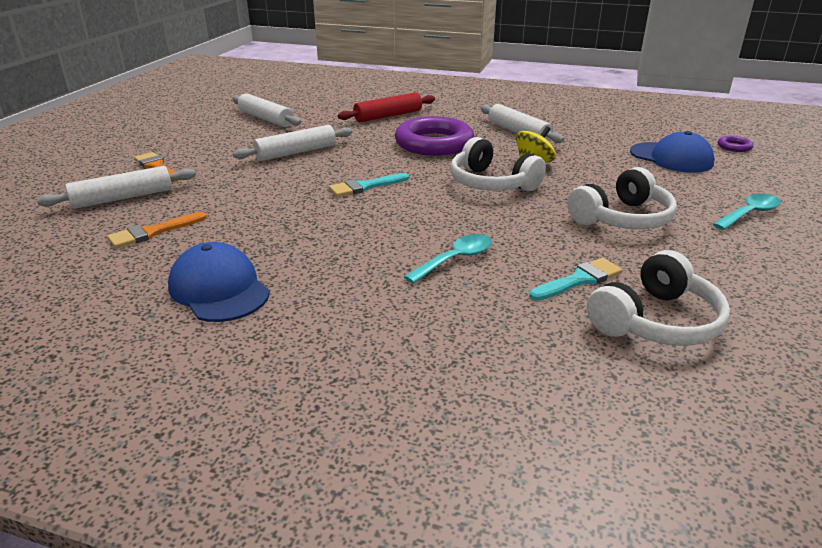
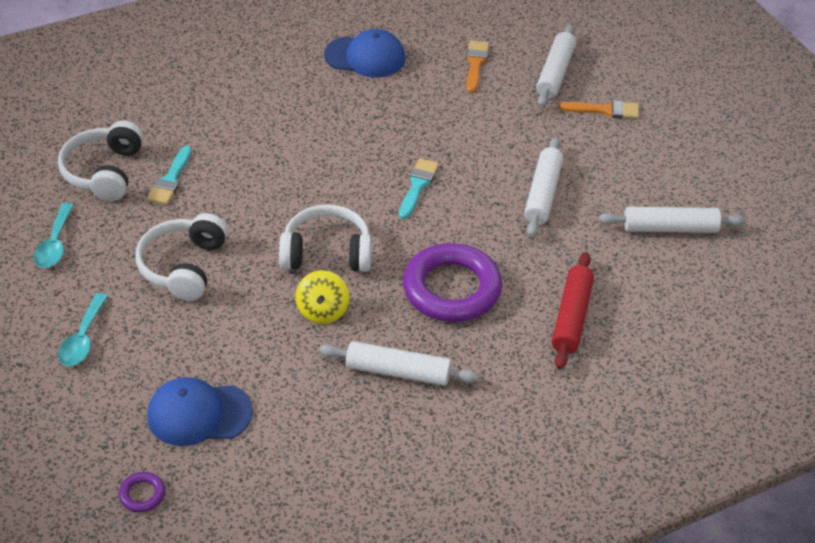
camera: 135 degrees right, 15 degrees up
turquoise spoon [404,234,492,284] -> turquoise spoon moved to [34,203,74,268]

